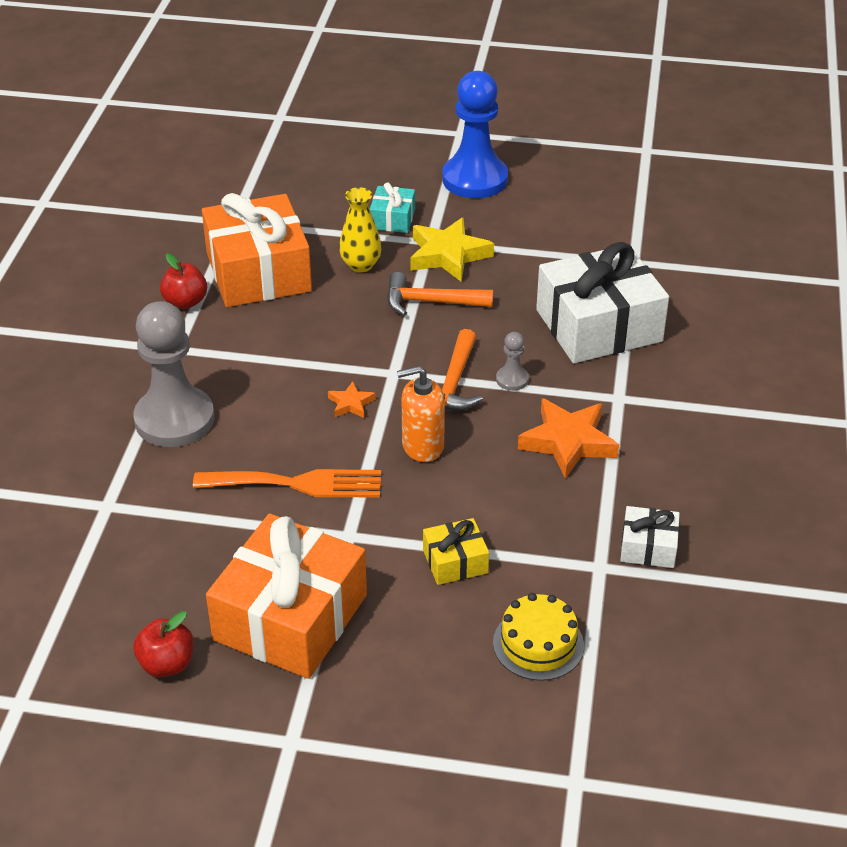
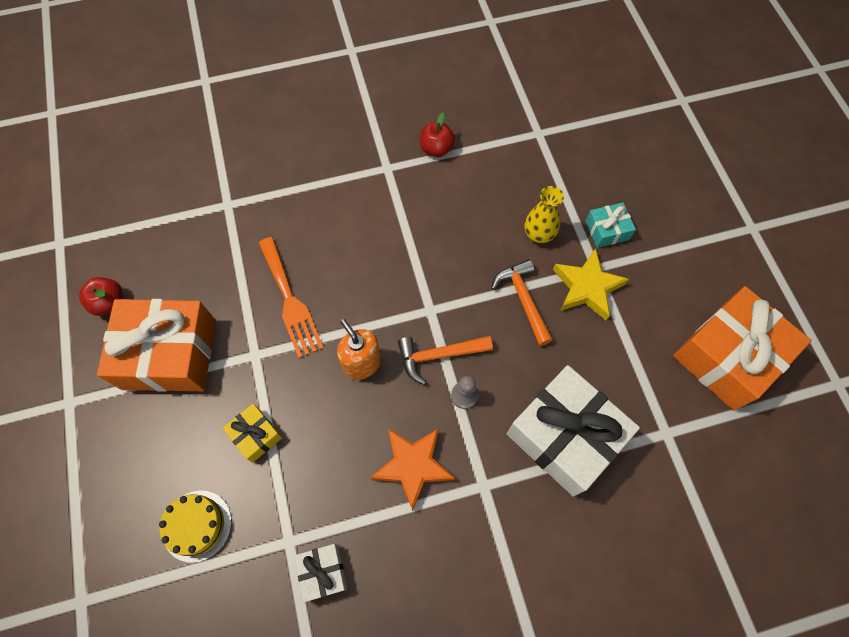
camera: 65 degrees right, 25 degrees up
grey pawn [134,301,214,447] -> none
orange gift [202,193,312,307] -> orange gift moved to [673,286,812,411]
orange star [328,381,376,418] -> none
blue pawn [442,71,508,198] -> none

